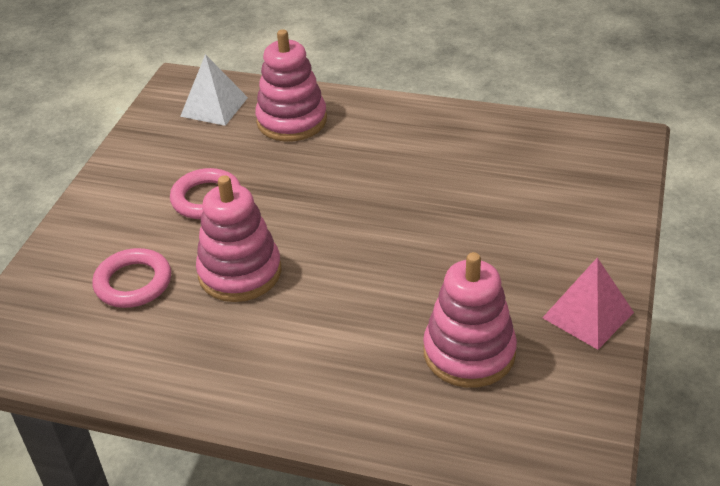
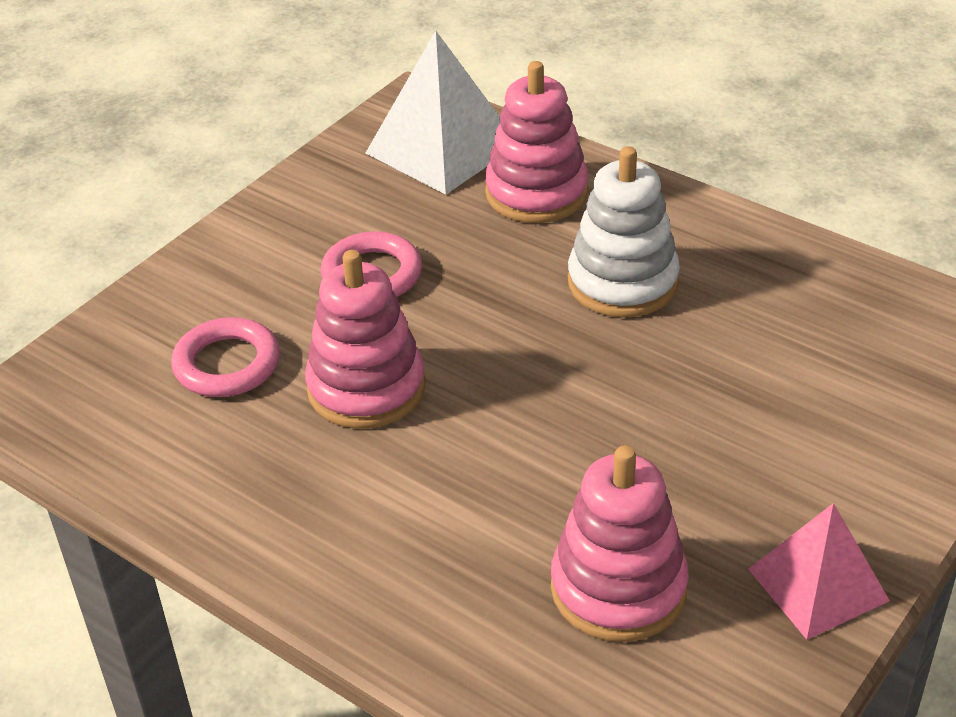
camera: 20 degrees right, 0 degrees up
white pyramid [180,54,248,126] -> white pyramid [366,31,500,195], size x1.52
none -> white stacking toy [568,146,680,318]

